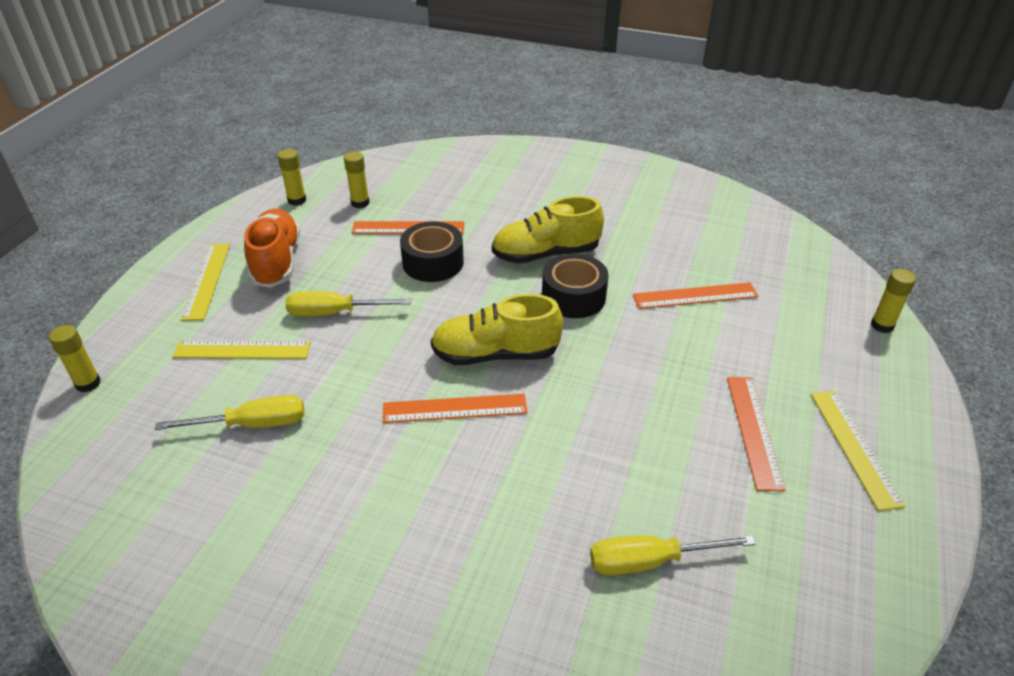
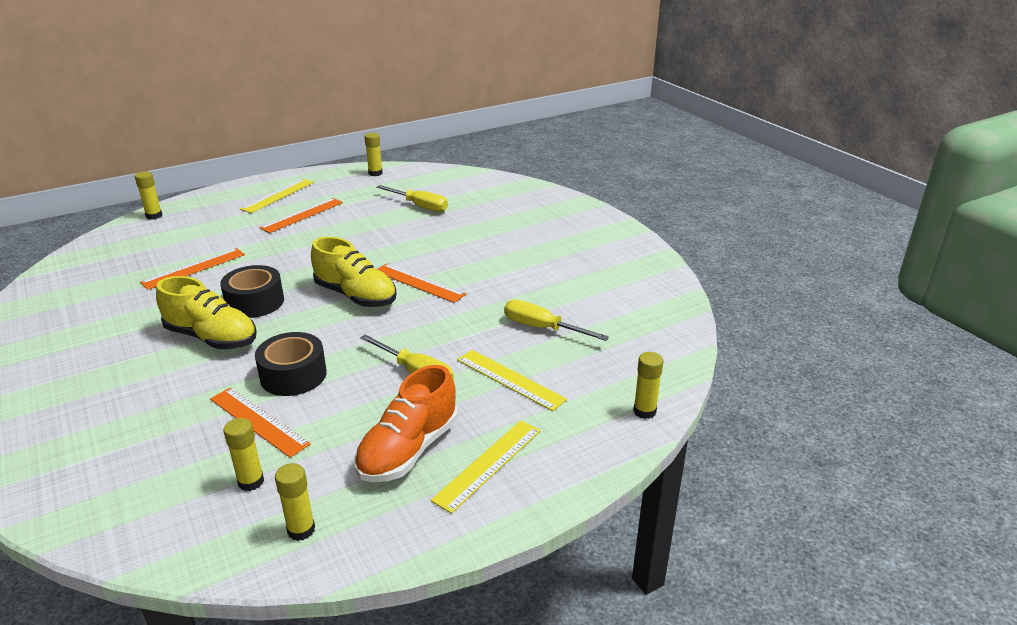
camera: 140 degrees left, 10 degrees down
orange ruler [633,282,759,309] -> orange ruler turned 75 degrees counterclockwise [140,248,245,290]
none -> yellow glue stick [365,133,383,176]

